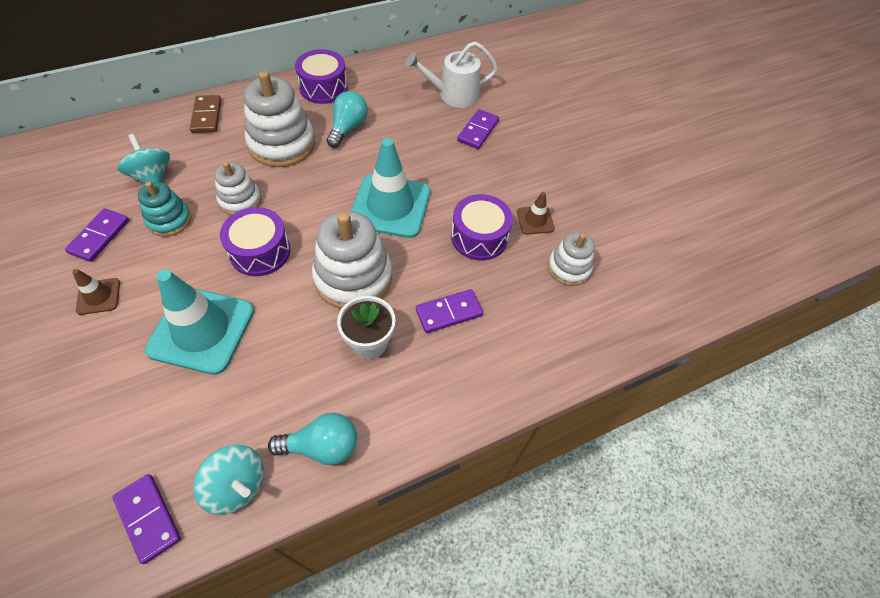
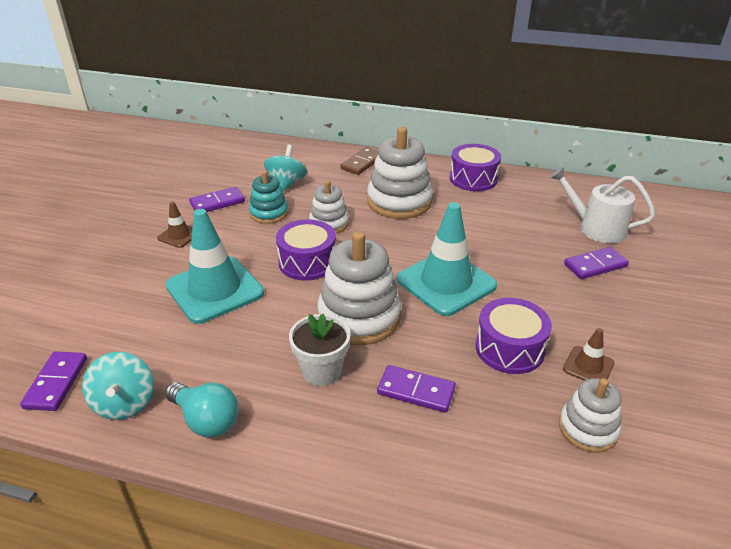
camera: 45 degrees right, 20 degrees down
turquoise light bulb [327,91,368,148] -> none

